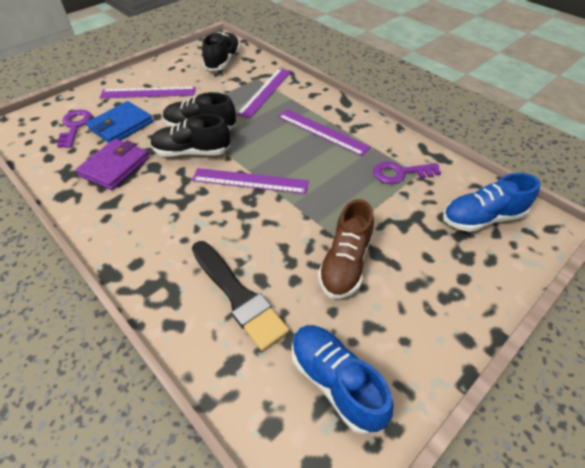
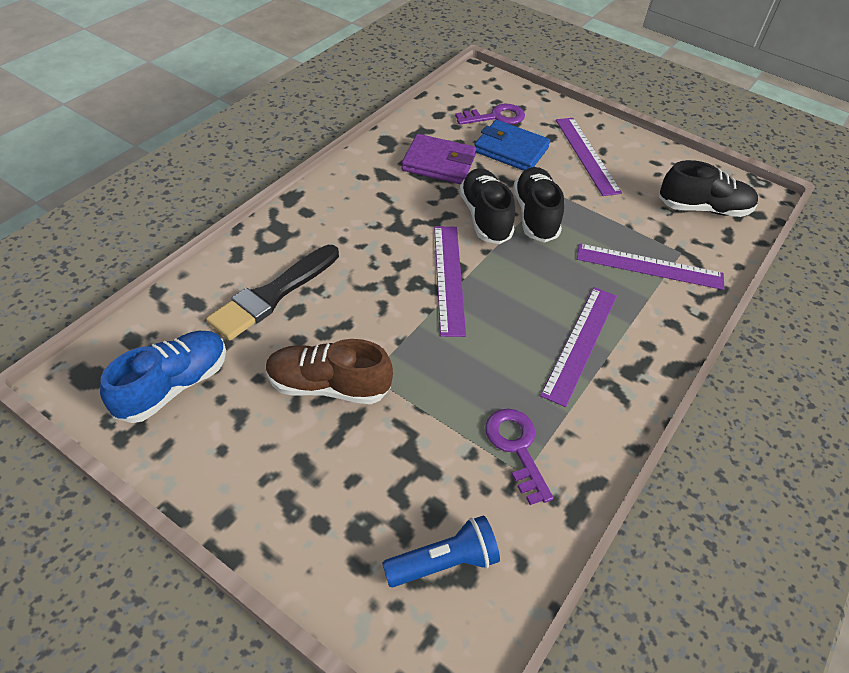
camera: 75 degrees right, 0 degrees up
blue shoe [443,173,540,232] -> blue flashlight [382,515,500,587]

